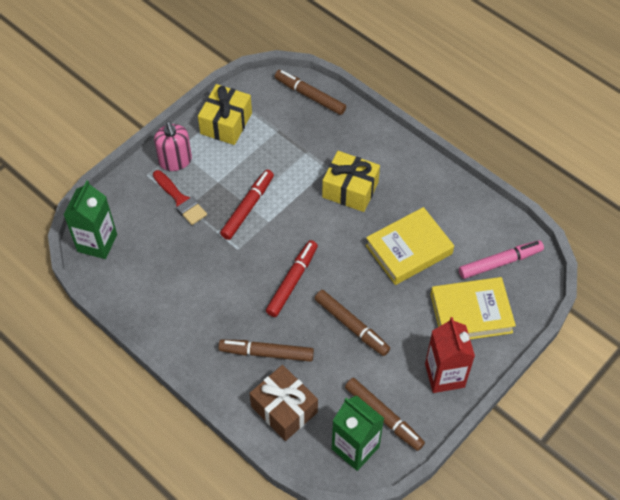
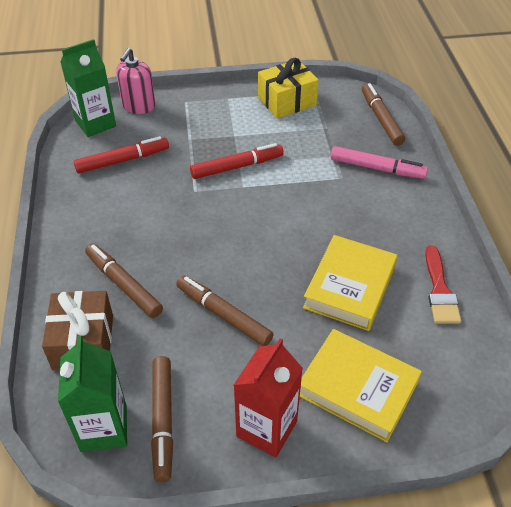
camera: 40 degrees right, 10 degrees down
red brush [153,170,207,225] -> red brush moved to [425,245,461,324]
pink soap dispenser [154,121,192,171] -> pink soap dispenser moved to [116,48,155,114]
red marker [266,240,318,317] -> red marker moved to [74,136,169,173]
brown marker [315,290,390,356] -> brown marker turned 135 degrees clockwise [176,275,274,346]
yellow gift [322,151,380,212] -> none
yellow book [366,207,454,285] -> yellow book turned 75 degrees counterclockwise [303,235,398,331]
pink marker [459,240,544,279] -> pink marker moved to [331,146,428,179]

